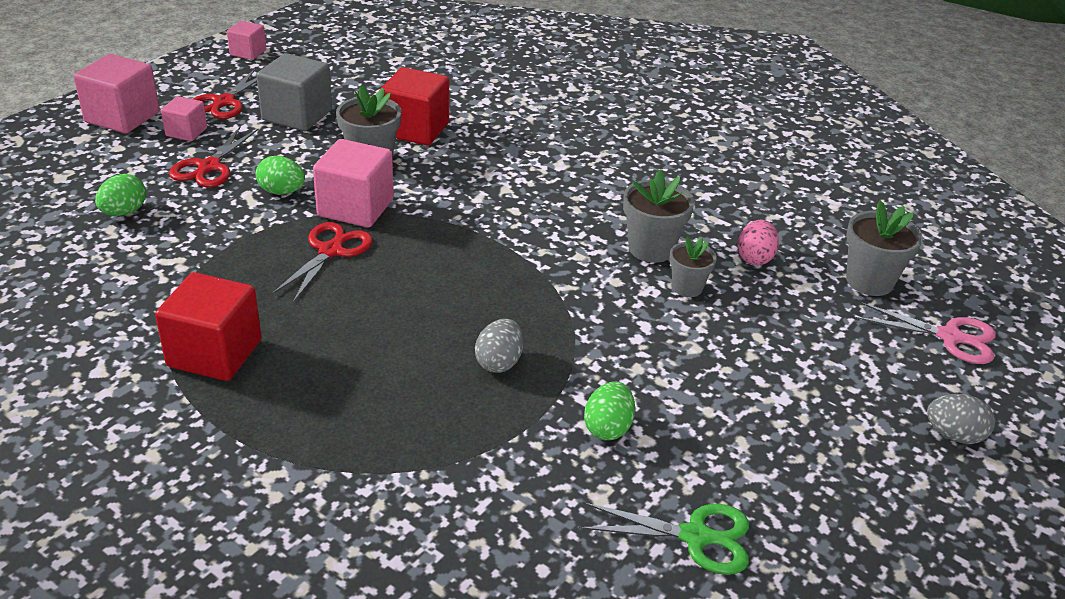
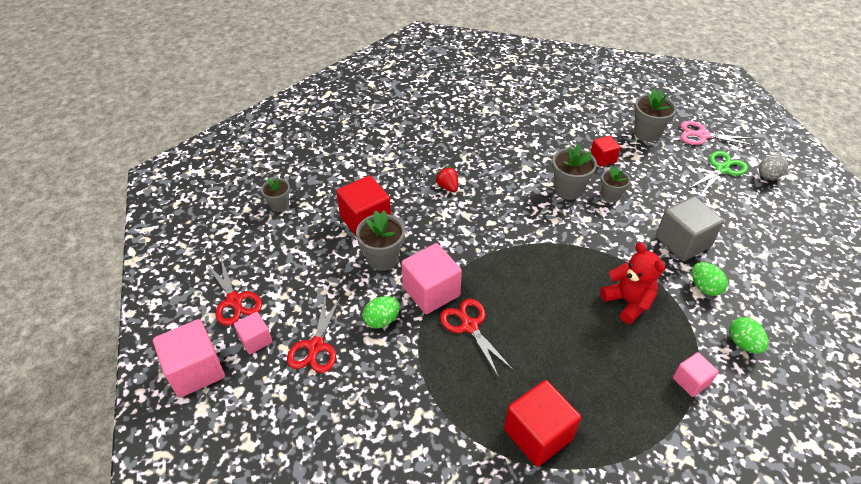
camera: 50 degrees left, 10 degrees up
green egg [95,174,146,216] -> green egg moved to [729,317,768,354]
red scissors [169,126,258,187] -> red scissors turned 45 degrees clockwise [287,295,342,373]
pink cube [227,21,266,60] -> pink cube moved to [673,352,719,397]
grey cube [256,53,332,131] -> grey cube moved to [655,196,724,261]
grey egg [475,319,523,373] -> red teddy bear [600,242,666,324]
green scissors [579,502,749,575] -> green scissors moved to [690,151,748,196]
pink egg [737,220,779,266] -> red cube [591,136,621,167]
pink scissors [855,302,996,364] -> pink scissors turned 135 degrees counterclockwise [681,121,755,146]
none -> grey flower pot [261,177,290,212]
none -> red strawberry [435,167,458,192]

